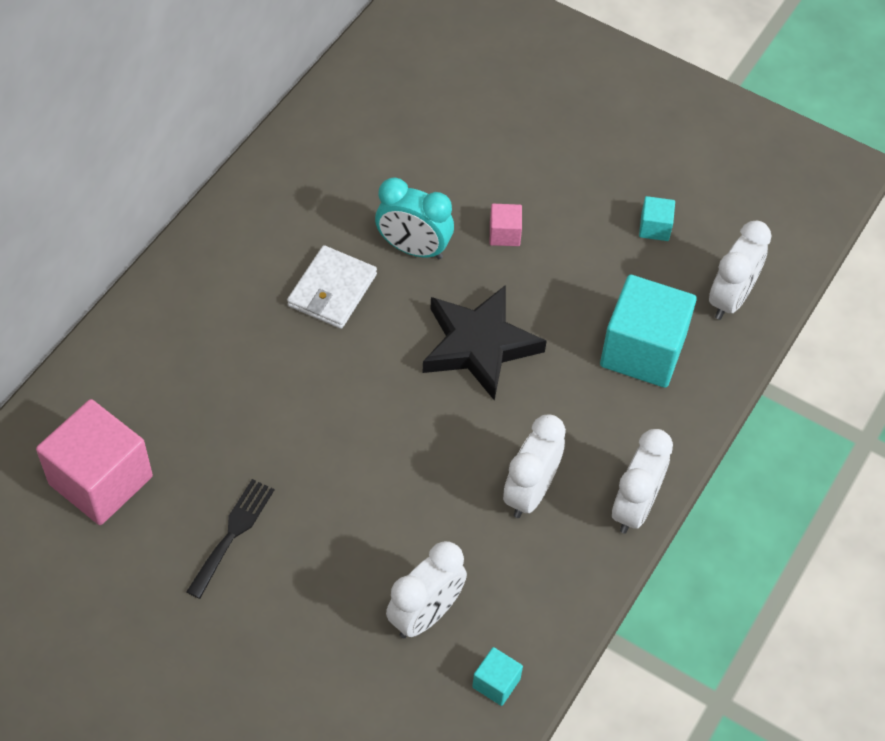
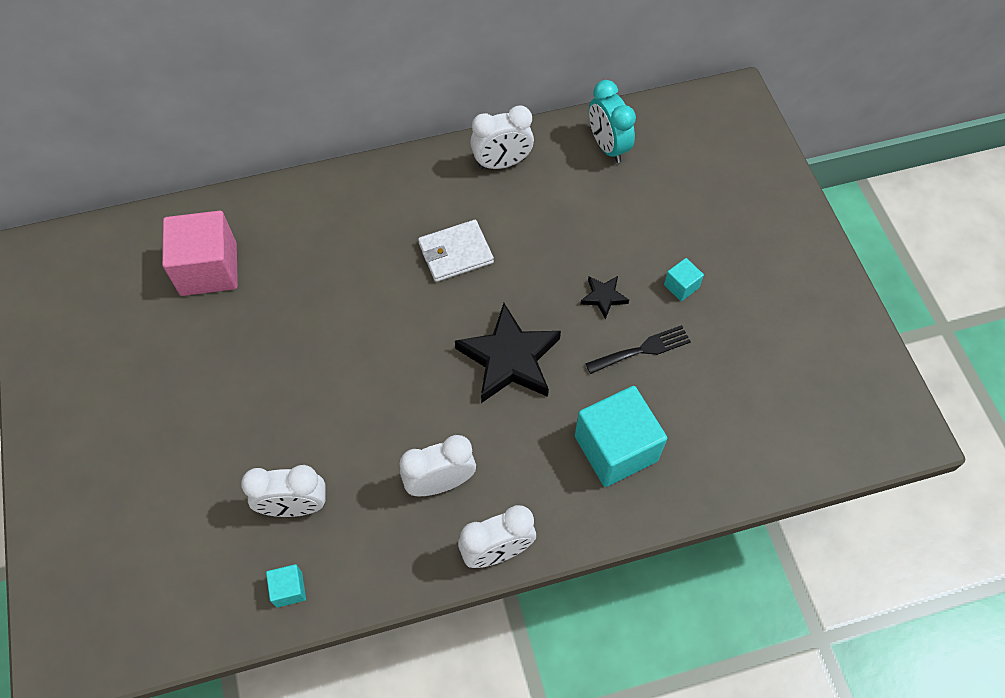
camera: 45 degrees right, 5 degrees up
black fork [186,479,274,599] -> black fork moved to [585,325,691,374]
turquoise clock [375,177,454,259] -> turquoise clock moved to [589,80,636,163]
pink cube [490,204,522,246] -> black star [580,276,629,319]
turquoise cube [639,196,675,241] -> turquoise cube moved to [664,258,704,301]
white clock [709,221,772,320] -> white clock moved to [470,105,534,169]

